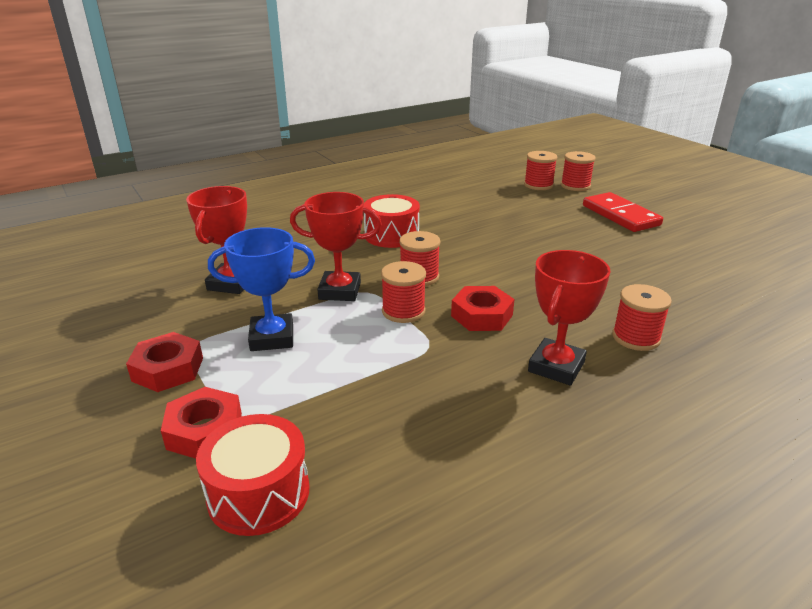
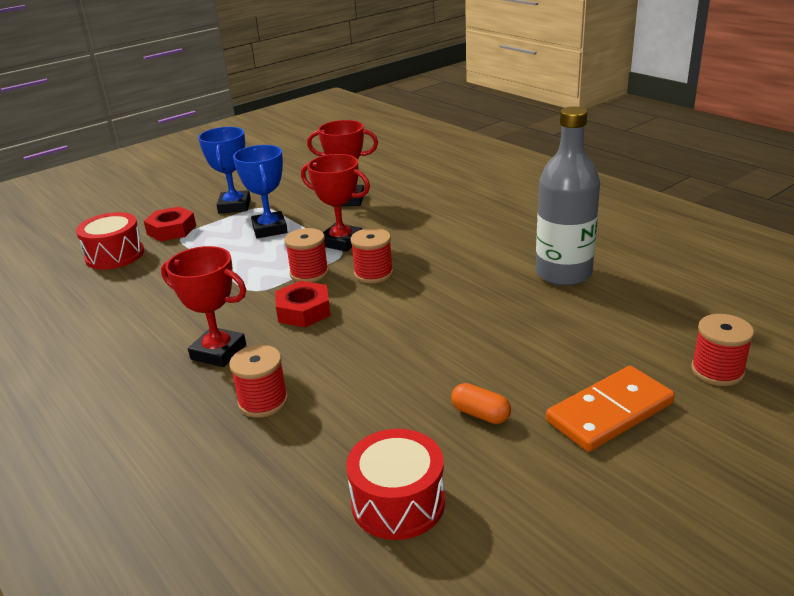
camera: 85 degrees right, 0 degrees up
red nut [126,332,203,392] -> blue trophy [198,127,251,213]
red trophy [290,192,382,301] -> red trophy turned 60 degrees counterclockwise [301,154,370,252]
red drum [364,194,420,248] -> red drum moved to [346,429,445,540]
red spool [524,151,557,190] -> none
red domino [583,192,663,232] -> orange domino [546,366,675,452]
none -> orange capsule [451,383,511,424]
none -> grey bottle [536,106,600,286]

